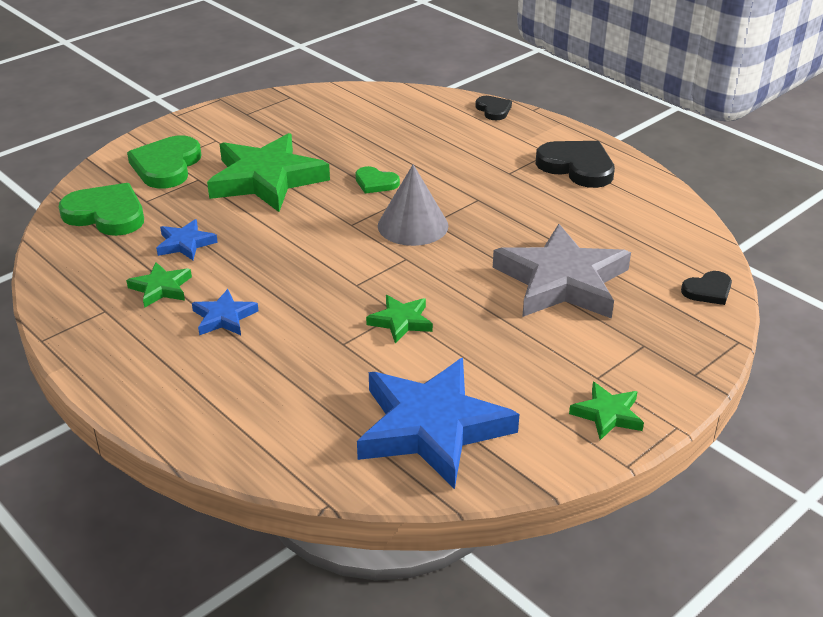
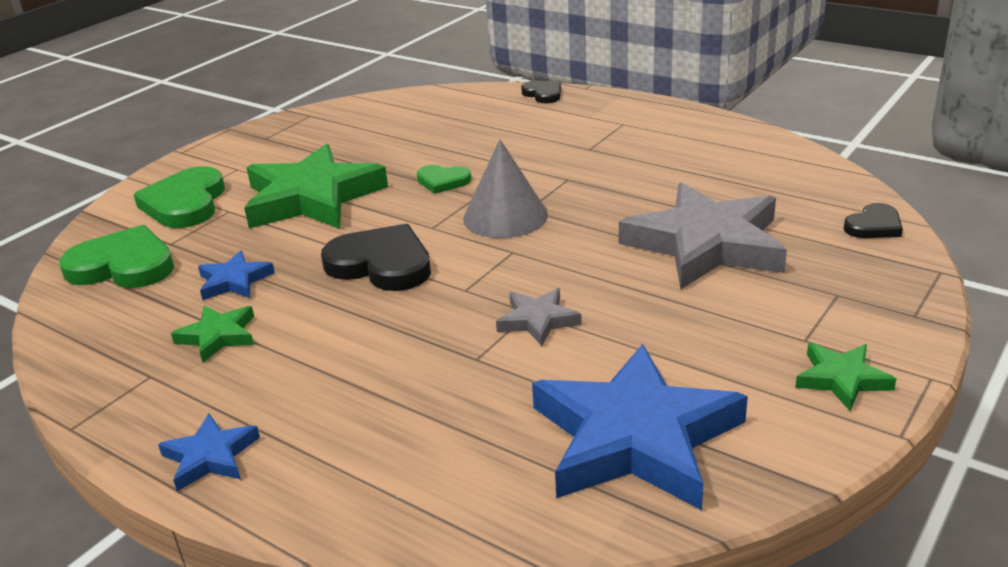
camera: 10 degrees left, 5 degrees down
blue star [192,289,259,335] -> blue star moved to [158,414,260,491]
green star [366,295,433,343] -> grey star [496,288,582,346]
black heart [536,141,615,188] -> black heart moved to [321,224,431,291]

